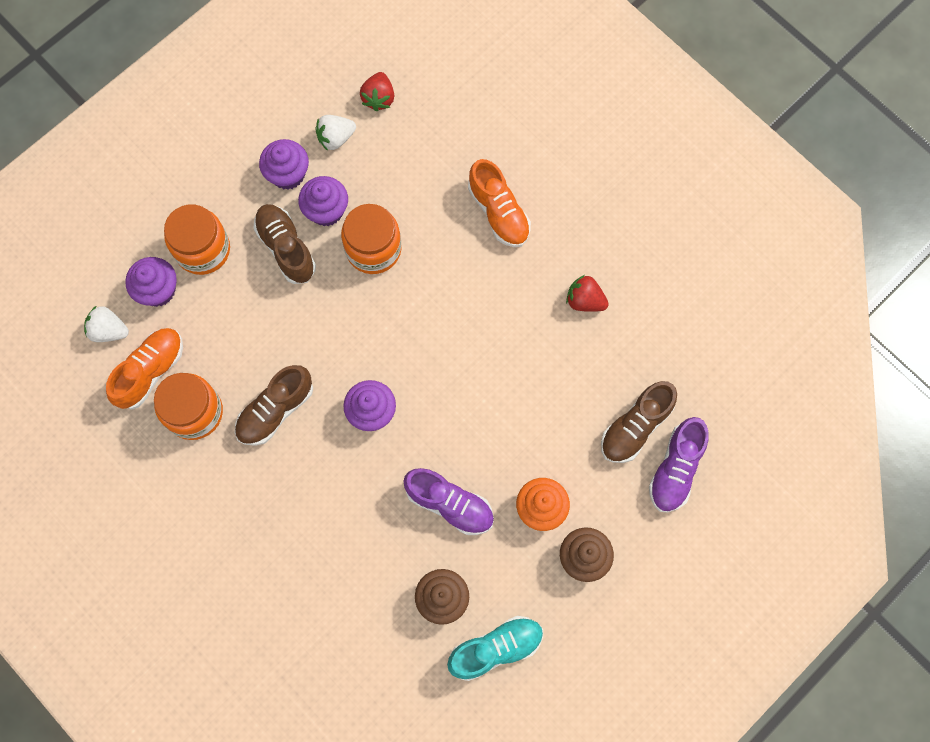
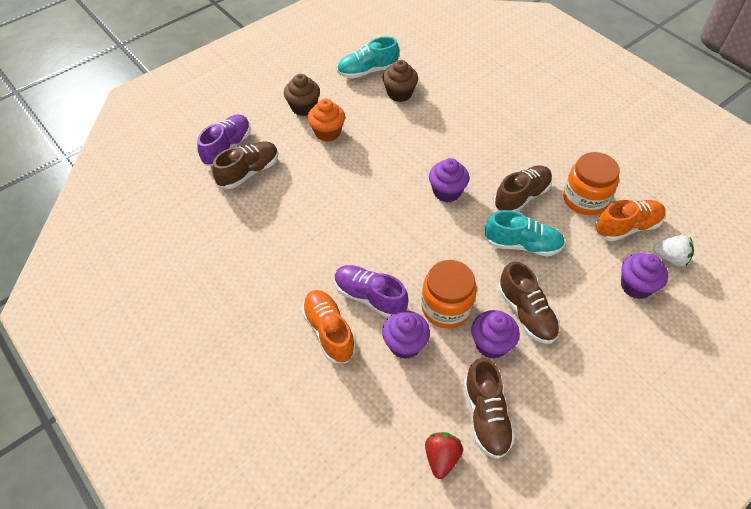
camera: 175 degrees left, 20 degrees down
orange shoe [106,328,183,409] -> orange shoe turned 150 degrees counterclockwise [595,200,666,241]
orange jar [164,205,230,275] -> none
purple cupcake [259,139,309,190] -> purple cupcake moved to [382,311,430,359]
white strawberry [315,115,356,151] -> brown shoe [464,358,515,459]
purple shoe [403,468,494,535] -> purple shoe moved to [334,265,409,318]
red strawberry [566,275,609,312] -> none
none -> turquoise shoe [485,210,565,256]

